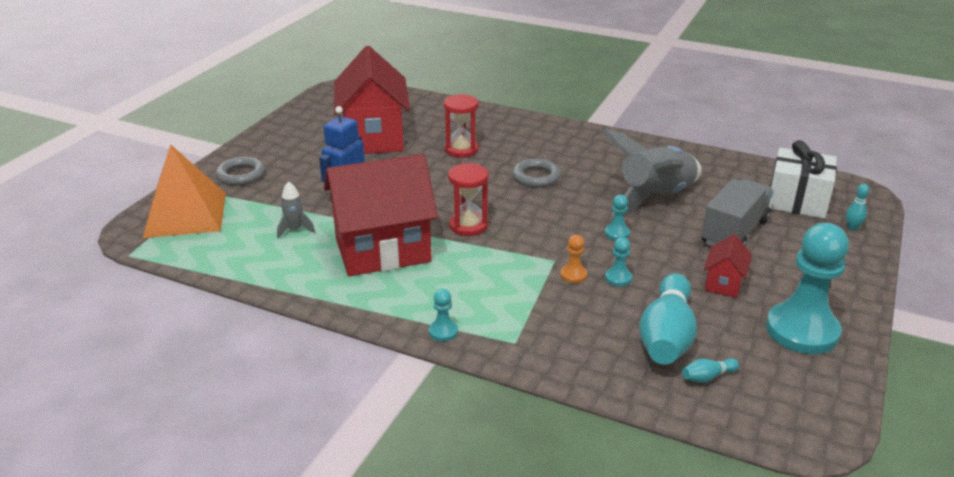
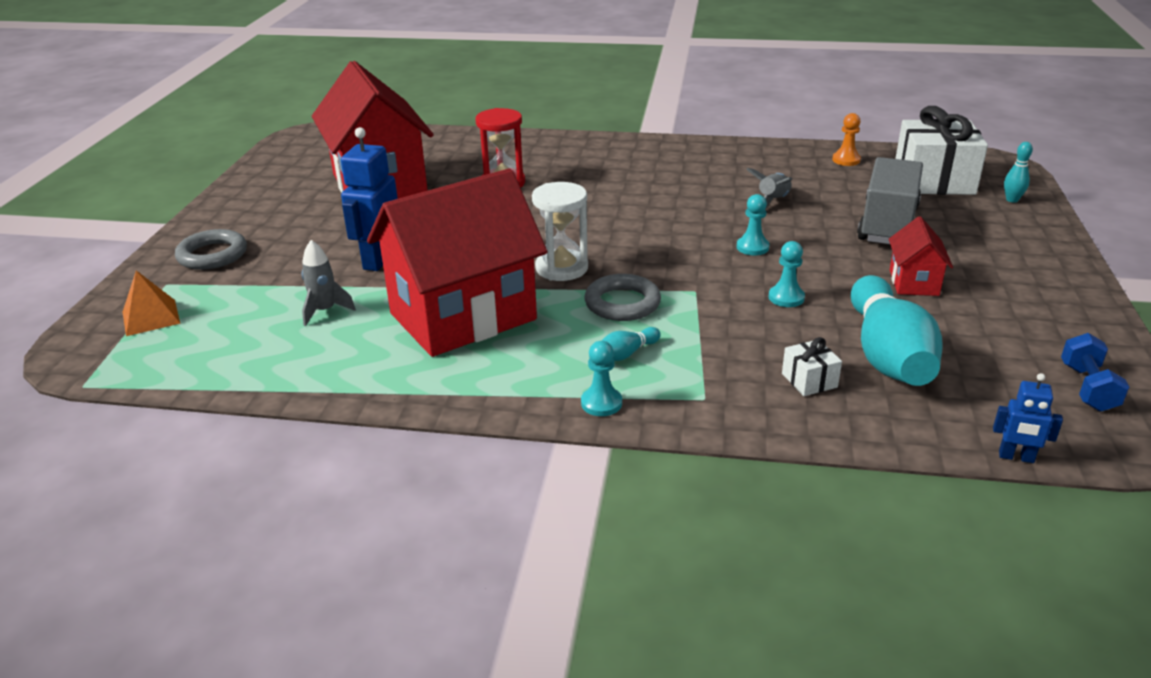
camera: 15 degrees left, 0 degrees up
orange pyramid [143,144,226,238] -> orange pyramid [123,270,180,336], size x0.47
red hourglass [448,163,489,236] -> white hourglass [532,182,588,281]
grey ring [512,159,561,188] -> grey ring moved to [585,274,661,321]
orange pawn [560,235,587,283] -> orange pawn moved to [832,113,861,166]
grey rocket [602,129,702,217] -> grey rocket [746,168,792,210], size x0.42
turquoise bowling pin [682,358,739,383] -> turquoise bowling pin moved to [601,327,661,361]
turquoise pawn [766,223,849,354] -> none
none -> white gift [782,337,842,396]
none -> blue robot [993,373,1063,463]
none -> blue dumbbell [1061,333,1129,412]

